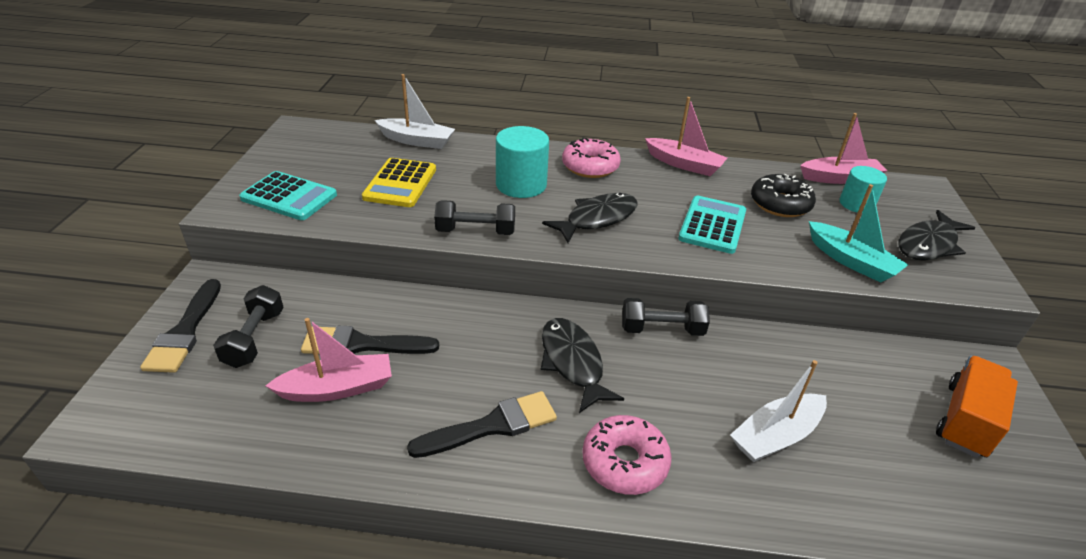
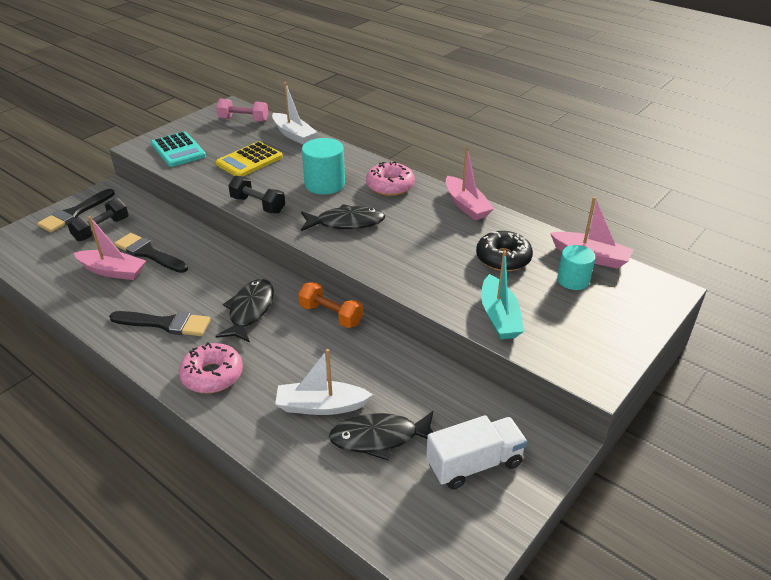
camera: 35 degrees right, 0 degrees up
black dumbbell [622,298,710,336] -> orange dumbbell [298,282,363,328]
turquoise calculator [678,196,746,254] -> none
black fish [898,210,975,261] -> black fish moved to [329,411,433,460]
orange truck [936,356,1018,458] -> white truck [426,415,527,489]
none -> pink dumbbell [216,99,268,122]

